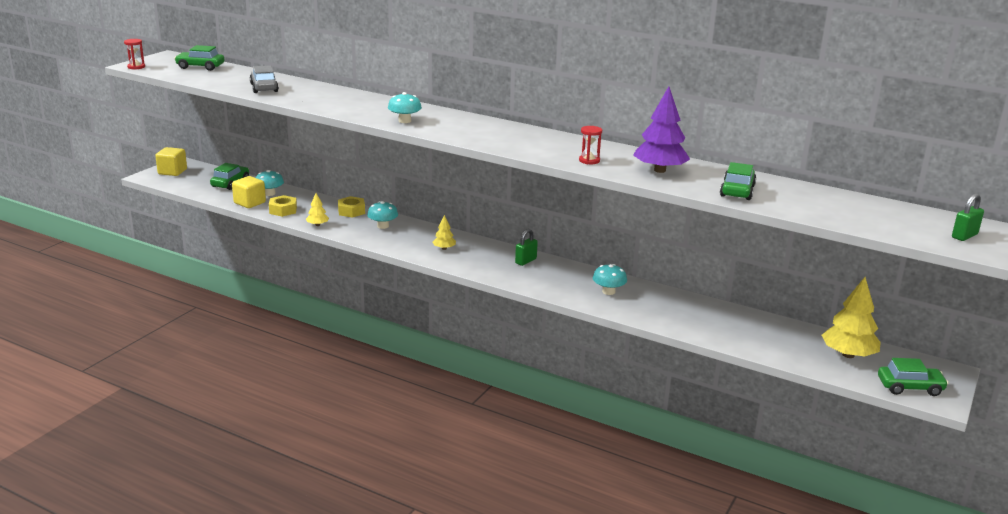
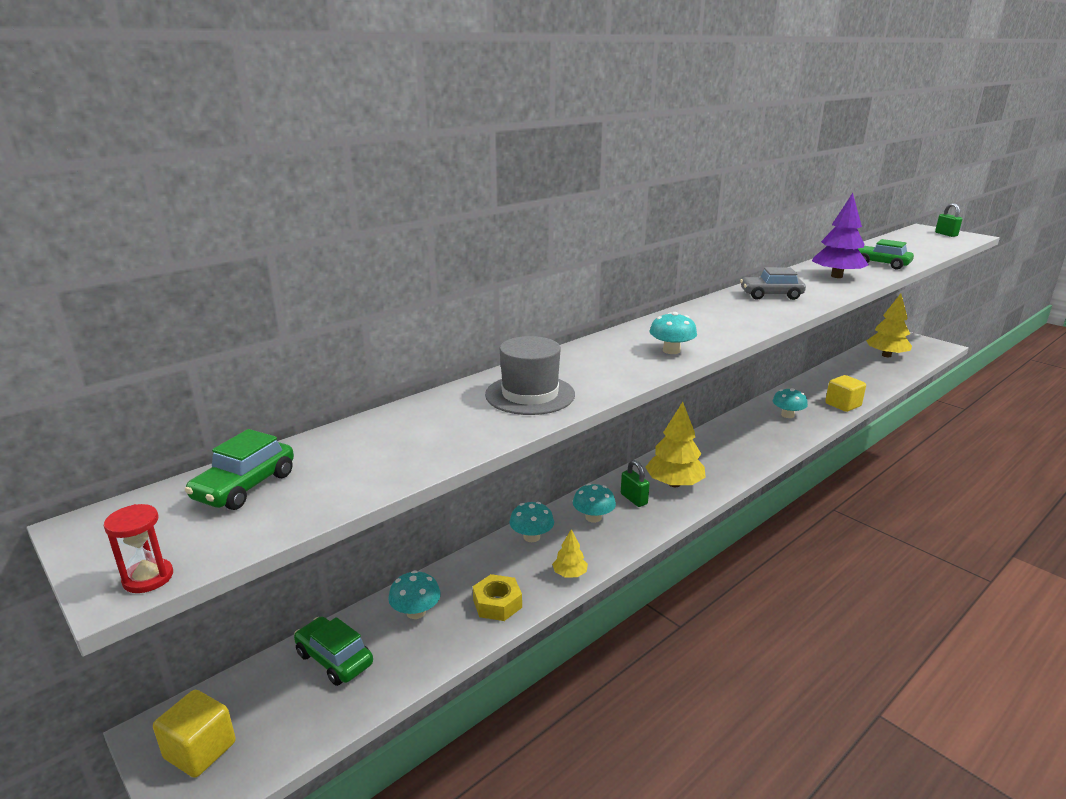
camera: 70 degrees left, 0 degrees up
yellow cube [232,176,266,208] -> yellow cube moved to [825,375,866,412]
grey car [250,65,279,93] -> grey car moved to [740,267,806,300]
yellow nut [338,196,365,218] -> turquoise mushroom [509,502,554,542]
yellow tree [432,215,456,250] -> yellow tree [645,402,706,487], size x2.01
green padlock [515,229,538,266] -> green padlock moved to [621,460,650,507]
red hourglass [579,126,602,164] -> none
green car [878,358,949,396] -> none
none -> grey hat [485,336,575,415]

